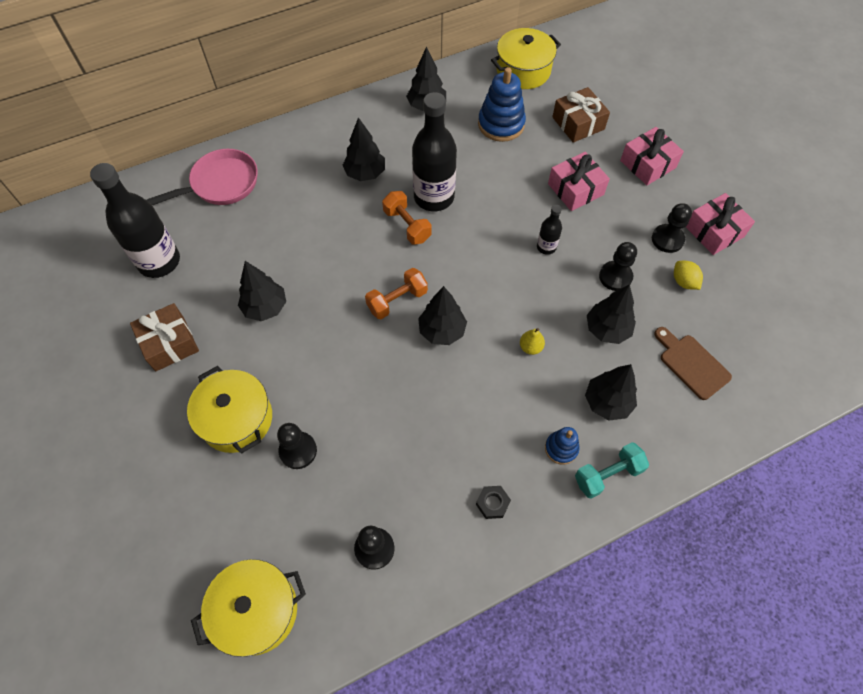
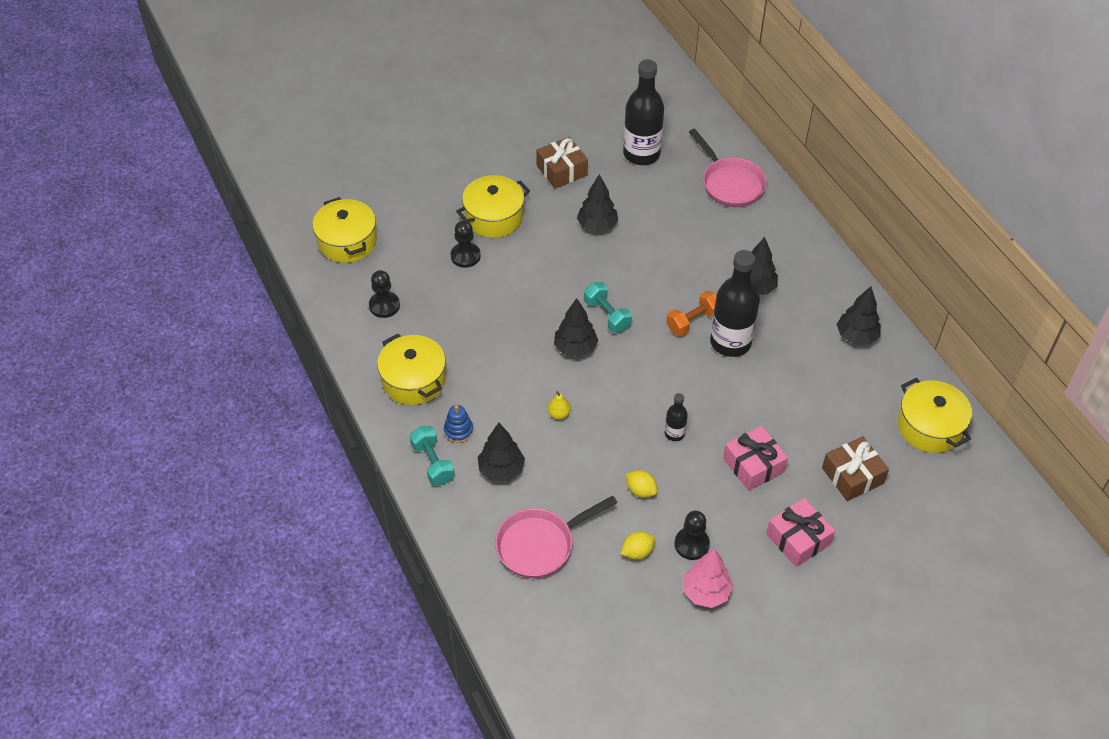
camera: 90 degrees right, 10 degrees down
orange dumbbell [365,268,428,319] -> turquoise dumbbell [584,282,632,333]
black nut [476,486,511,519] -> yellow pot [377,334,446,405]
blue stacking toy [478,67,526,142] -> none
black tree [587,284,636,344] -> none
black pawn [599,242,637,291] -> yellow lemon [626,470,658,498]
brown cutting board [654,327,732,400] -> pink pan [495,496,617,578]
pink gift [686,193,755,255] -> pink tree [683,548,733,608]

